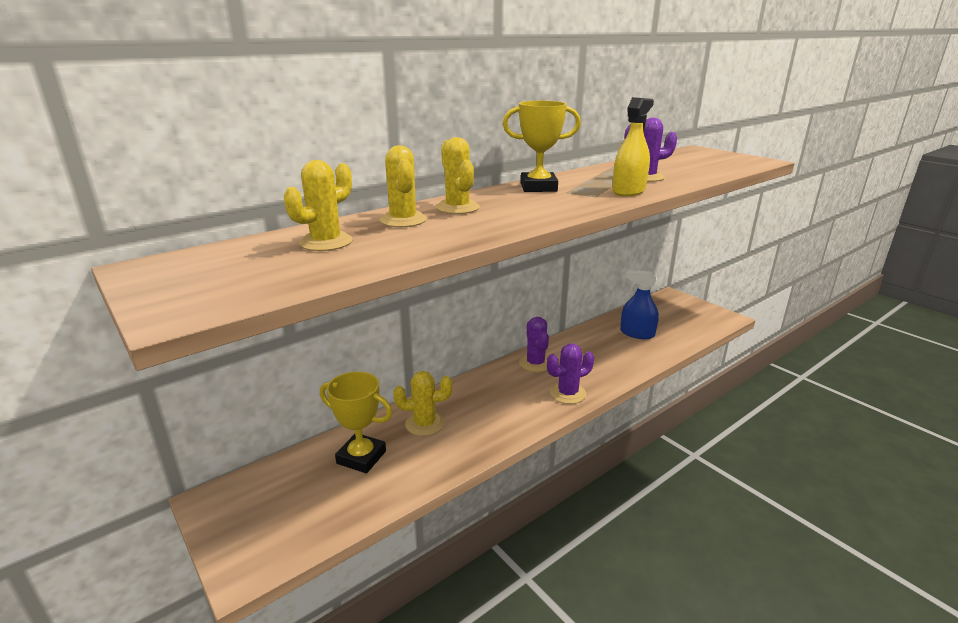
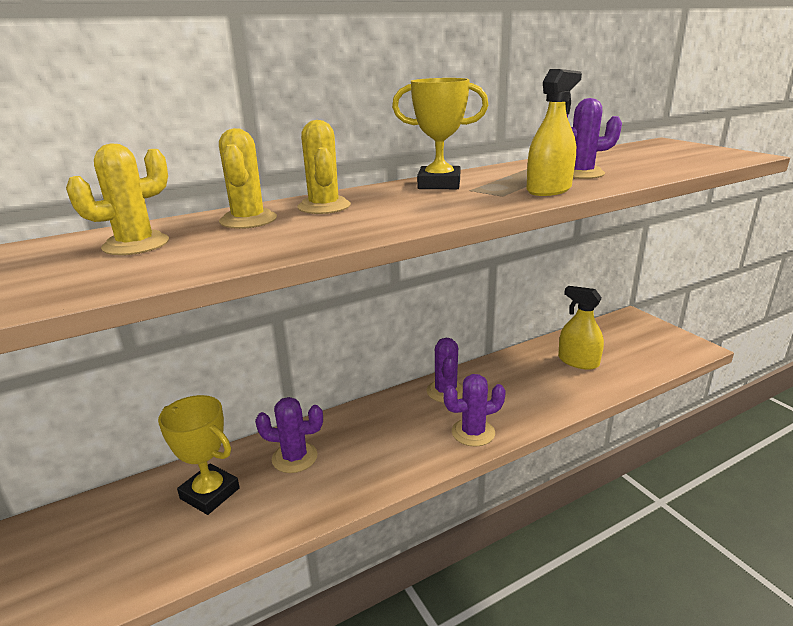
camera: 10 degrees right, 0 degrees up
yellow cactus [393,371,452,436] -> purple cactus [255,397,323,473]
blue spray bottle [620,270,659,339] -> yellow spray bottle [558,286,604,370]

